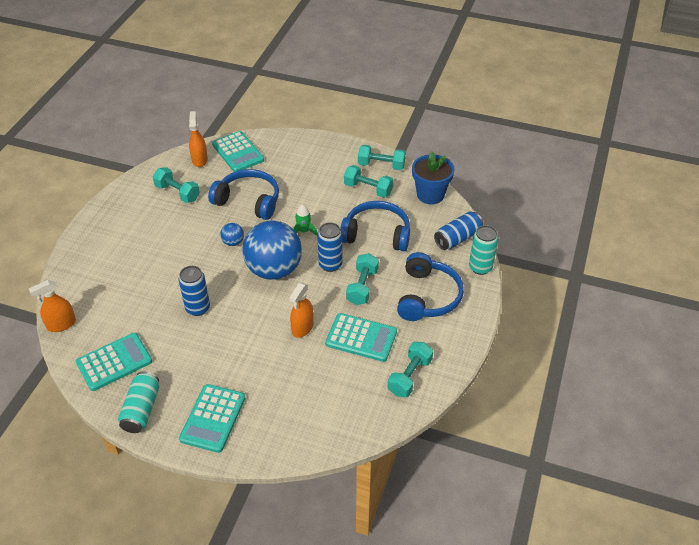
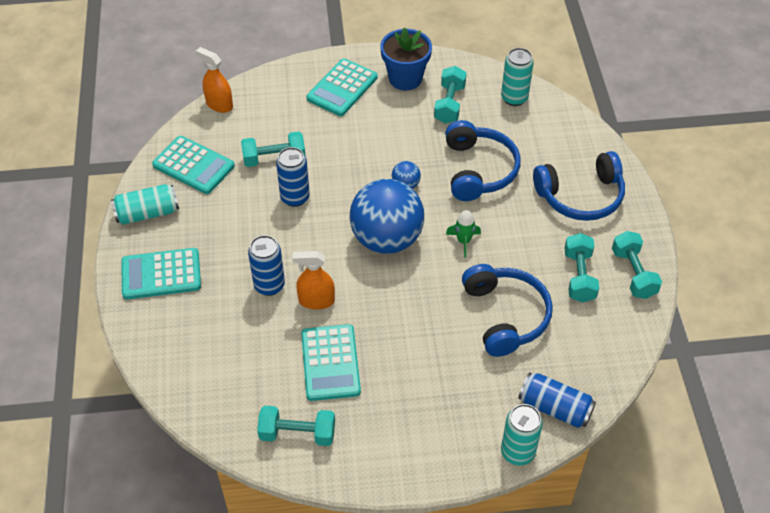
camera: 65 degrees right, 5 degrees up
orange spray bottle [189,111,208,167] -> turquoise can [501,48,533,106]
turquoise calculator [212,131,264,172] -> turquoise calculator moved to [306,58,377,116]
blue can [317,222,343,272] -> blue can moved to [248,235,285,296]
turquoise dumbbell [346,253,379,305] -> turquoise dumbbell moved to [241,131,306,167]
blue headphones [397,252,464,321] -> blue headphones moved to [533,151,625,221]
blue flower pot [412,151,455,204] -> blue flower pot moved to [380,28,432,90]

